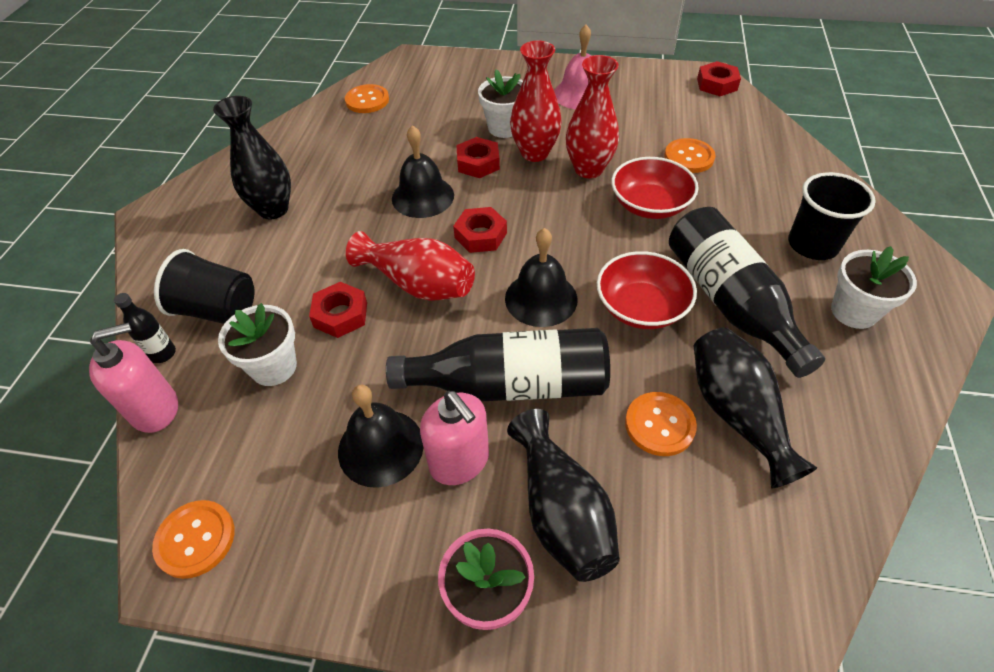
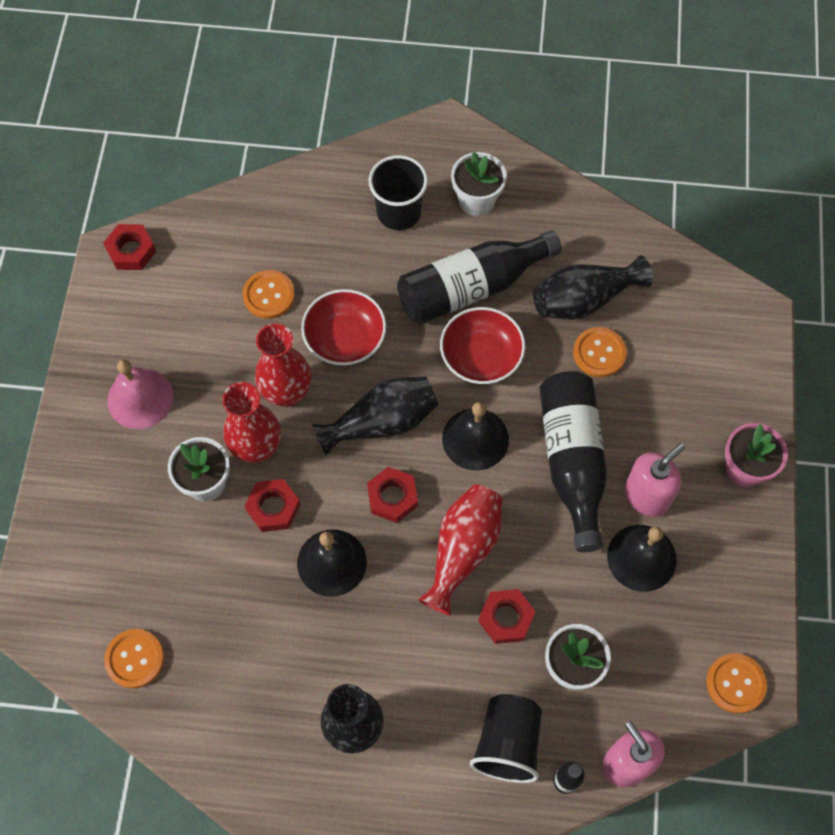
camera: 95 degrees left, 15 degrees up
black vase [507,409,620,582] -> black vase moved to [312,376,438,456]

